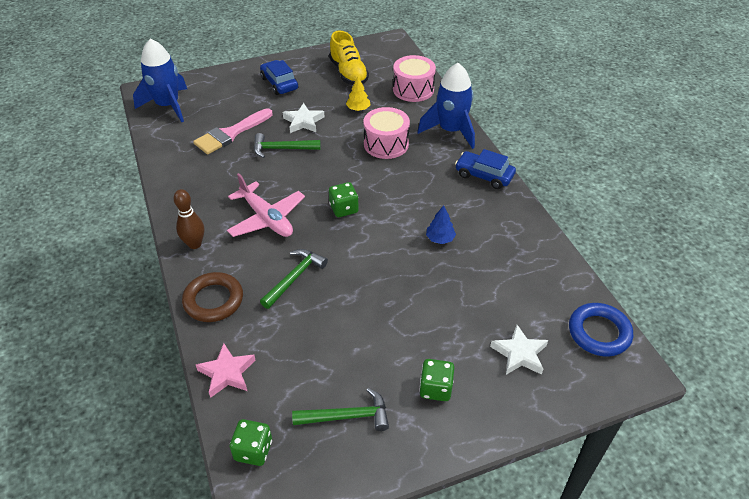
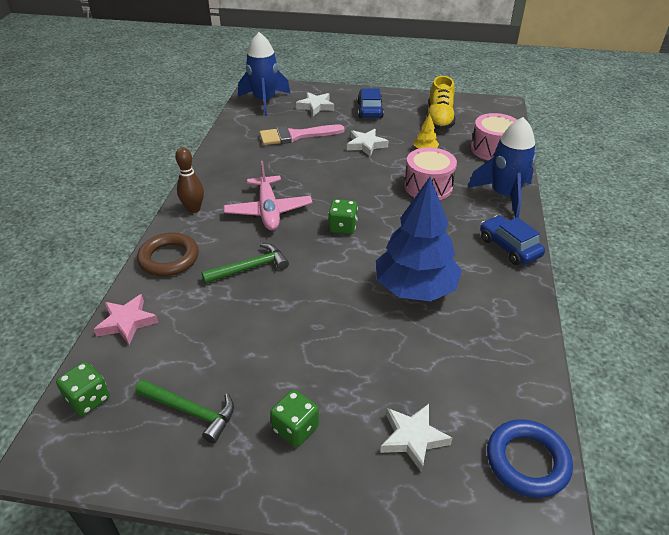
camera: 30 degrees right, 5 degrees down
green hammer [254,133,321,158] -> none
blue tree [426,205,456,244] -> blue tree [376,177,462,301], size x2.49
none -> white star [296,92,334,116]

